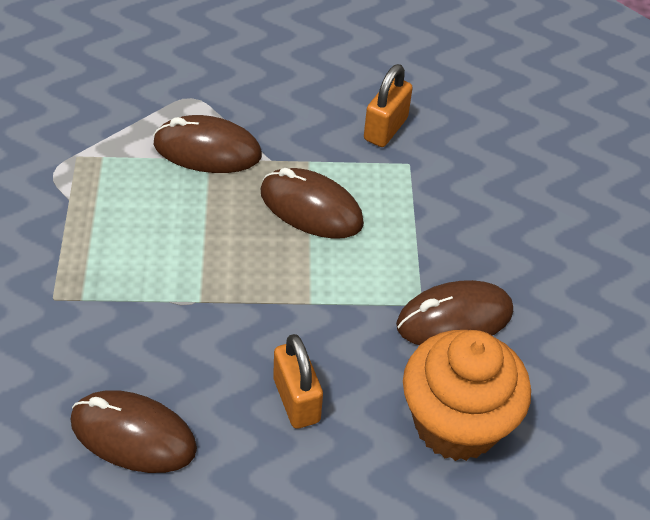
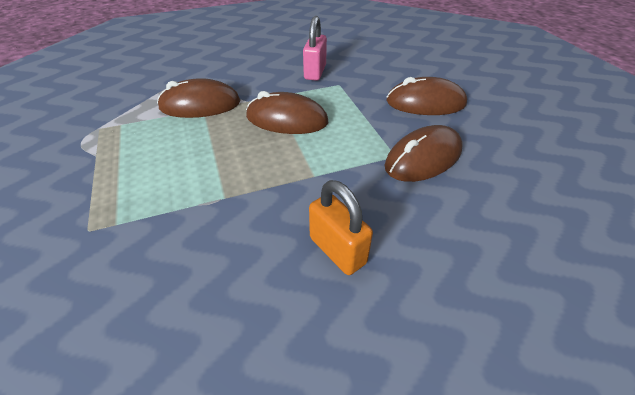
camera: 15 degrees left, 5 degrees down
brown mouse [71,390,197,473] -> brown mouse moved to [386,77,467,115]
orange padlock [364,64,413,147] -> pink padlock [303,16,327,81]
orange cupcake [403,330,531,461] -> none

